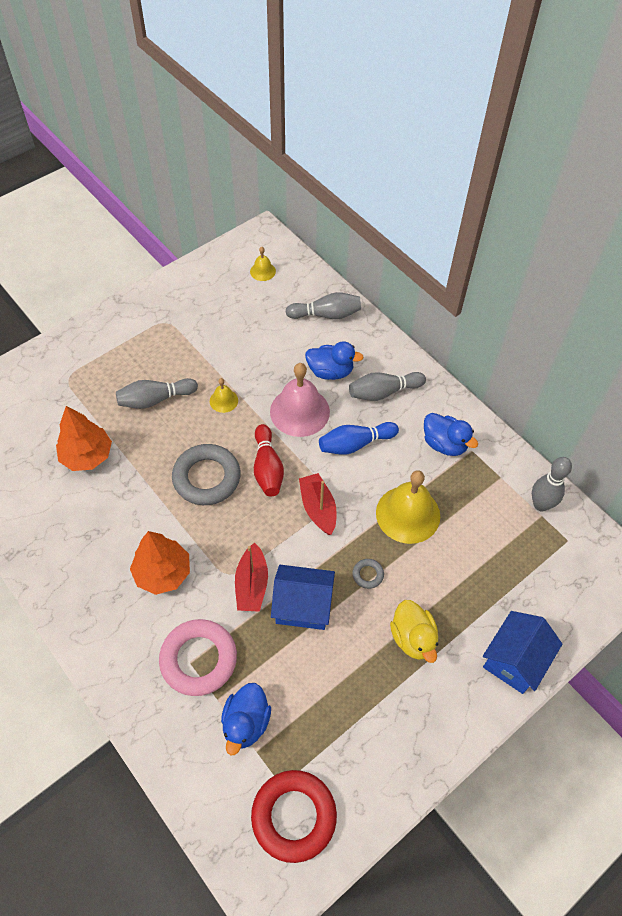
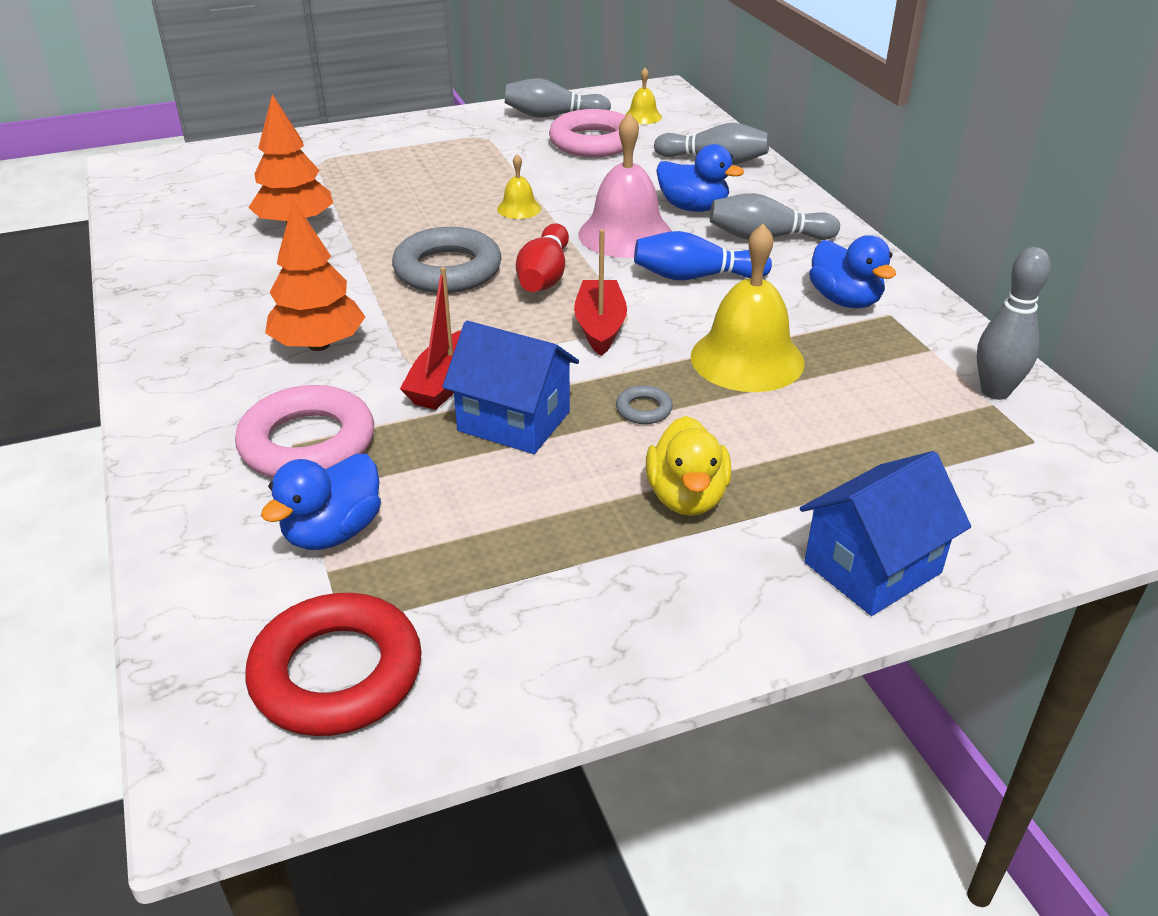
camera: 20 degrees right, 20 degrees down
grey bowling pin [116,378,198,409] -> grey bowling pin moved to [505,78,611,118]
none -> pink ring [549,109,626,157]

